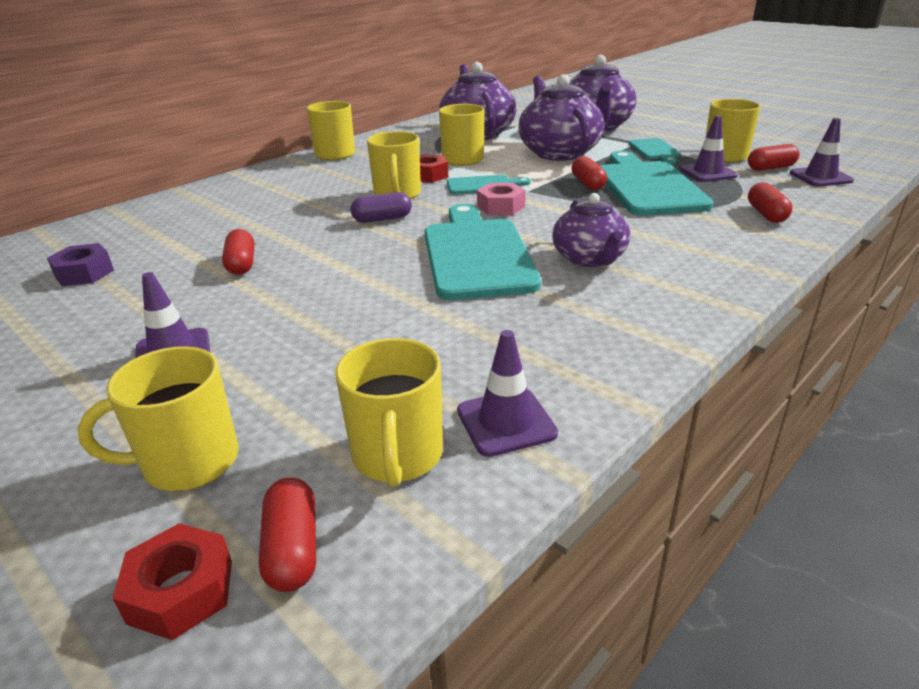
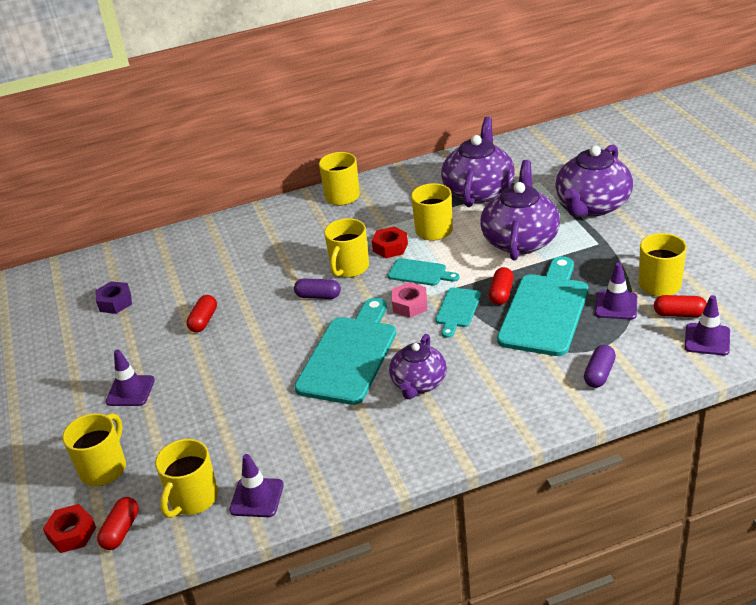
camera: 30 degrees right, 5 degrees up
yellow mug [78,346,239,491] -> yellow mug turned 105 degrees clockwise [62,413,126,486]
turquoise cutting board [628,138,680,164] -> turquoise cutting board moved to [436,288,481,338]
red capsule [748,182,792,223] -> purple capsule [584,345,616,388]

